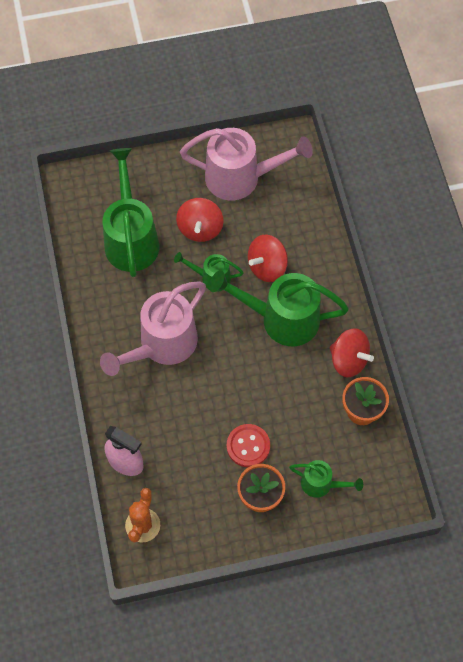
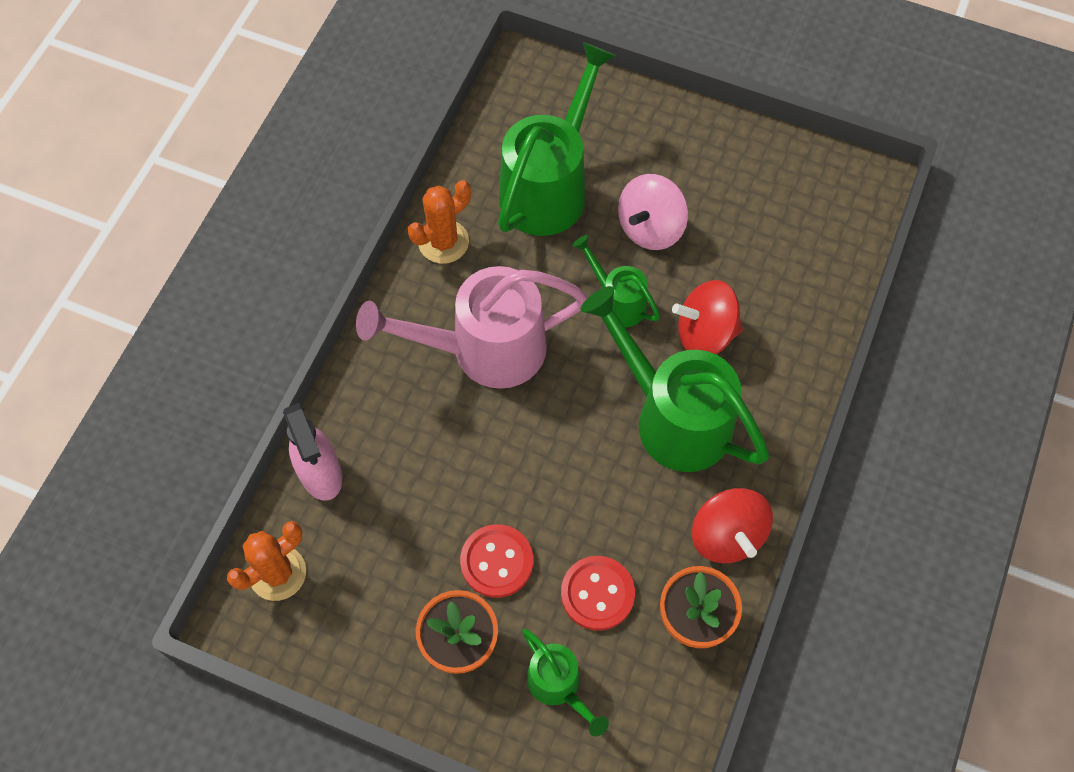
camera: 35 degrees right, 0 degrees up
red spinning top [176,198,224,242] -> pink spinning top [618,174,688,250]
pink watering can [180,128,313,201] -> none
none -> orange cactus [408,180,471,264]
none -> red button [561,556,635,631]

